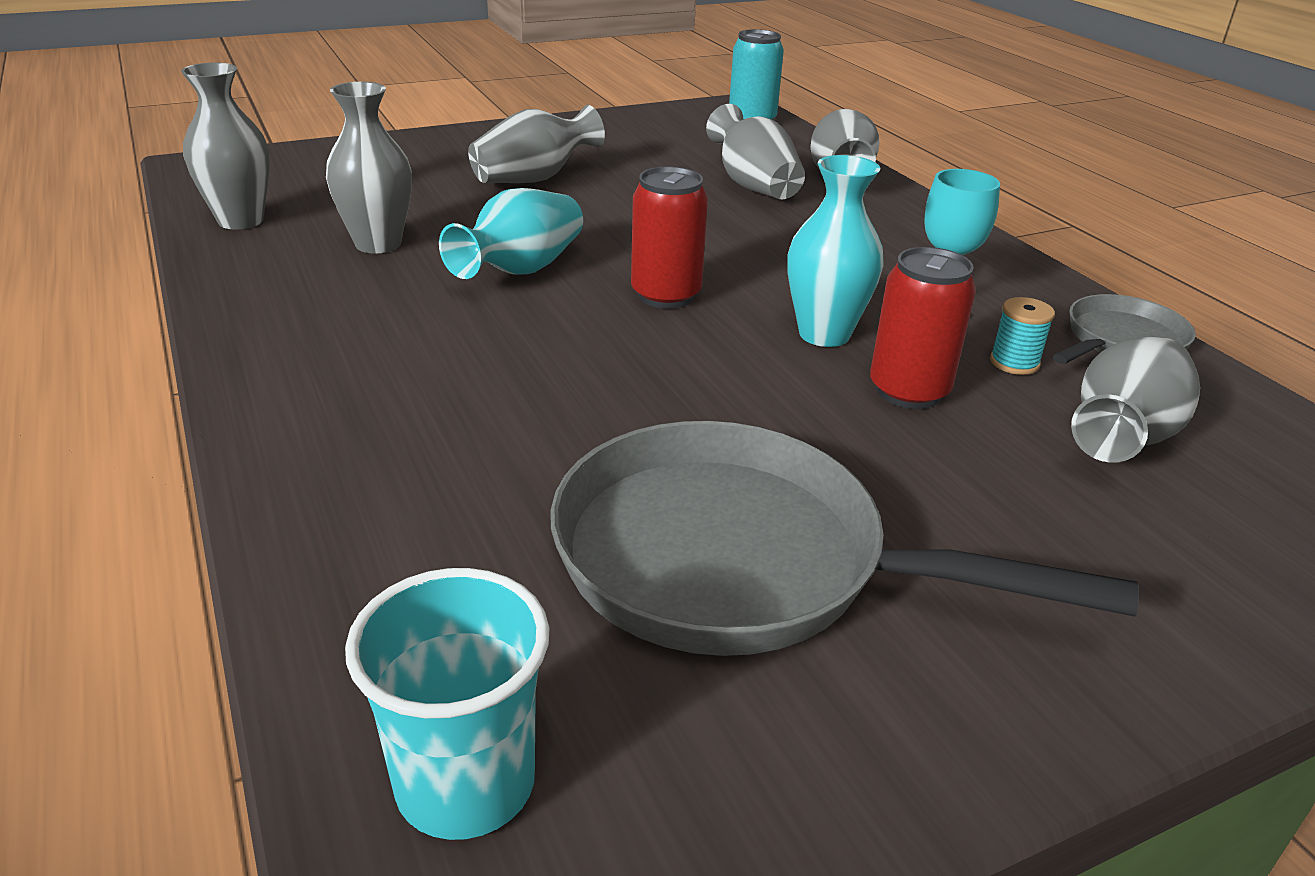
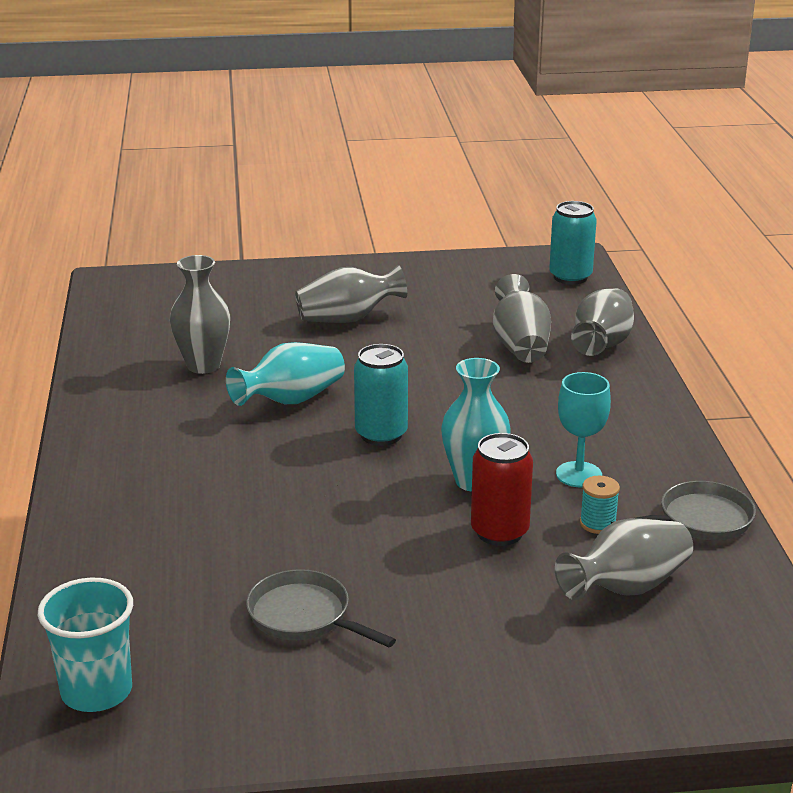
camera: 20 degrees right, 5 degrees down
grey vase [181,62,270,229] -> none
grey pan [550,421,1139,656] -> grey pan [246,569,396,647], size x0.51
red can [631,167,708,309] -> turquoise can [354,344,408,446]

